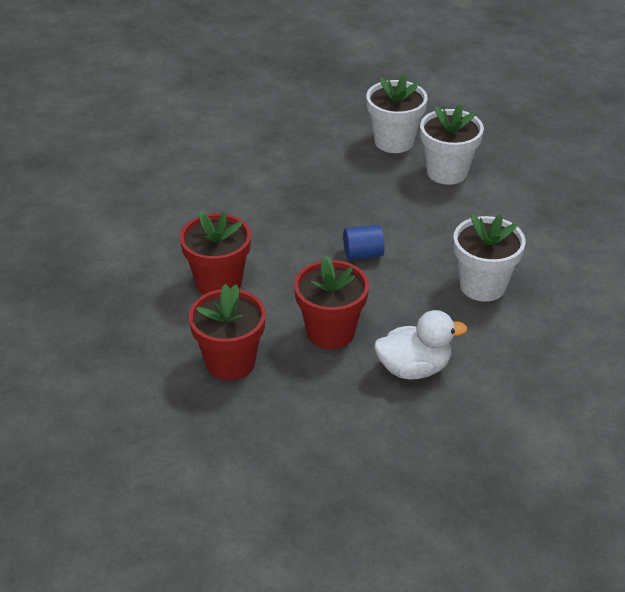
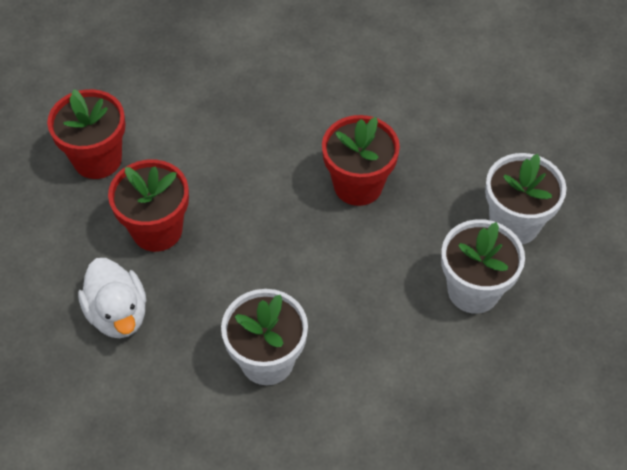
camera: 75 degrees right, 15 degrees up
red flower pot [180,211,251,295] -> red flower pot moved to [322,115,400,206]
blue cylinder [343,225,385,260] -> none

